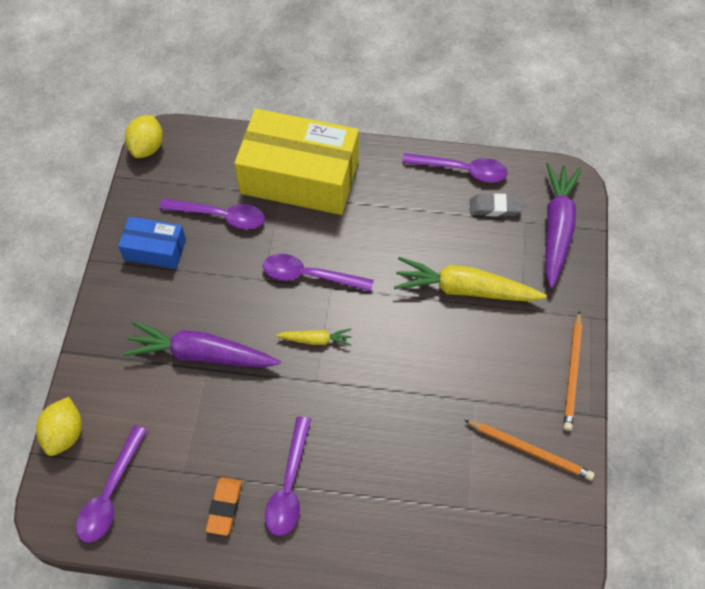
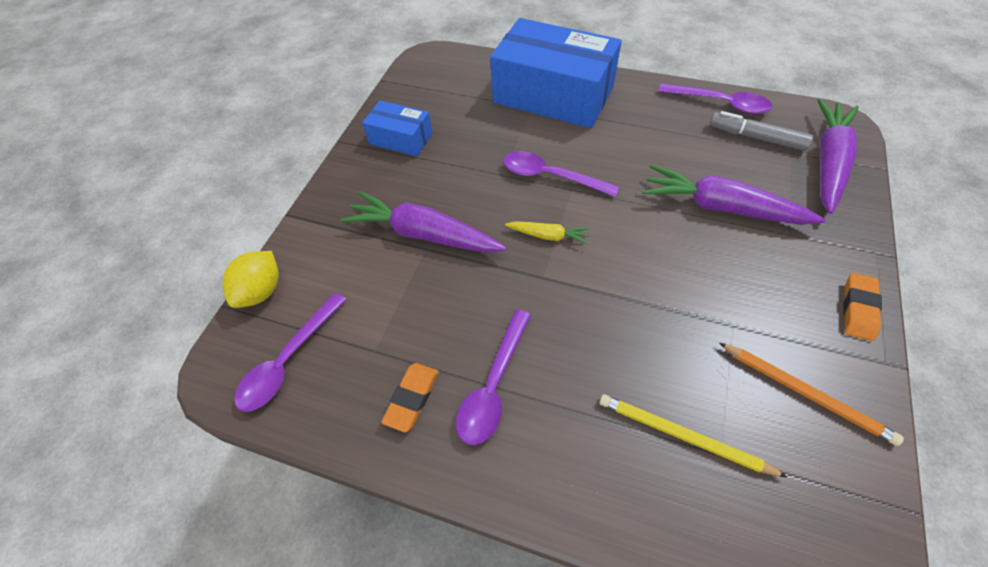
camera: 15 degrees right, 5 degrees down
yellow lemon [125,115,163,158] -> none
purple spoon [159,198,265,229] -> none
yellow box [234,109,359,215] -> blue box [490,18,622,128]
yellow carrot [394,257,547,302] -> purple carrot [642,165,826,225]
grey eraser [470,193,522,216] -> grey marker [710,111,813,151]
orange pencil [563,311,582,431] -> orange eraser [843,273,882,341]
none -> yellow pencil [599,394,787,477]

